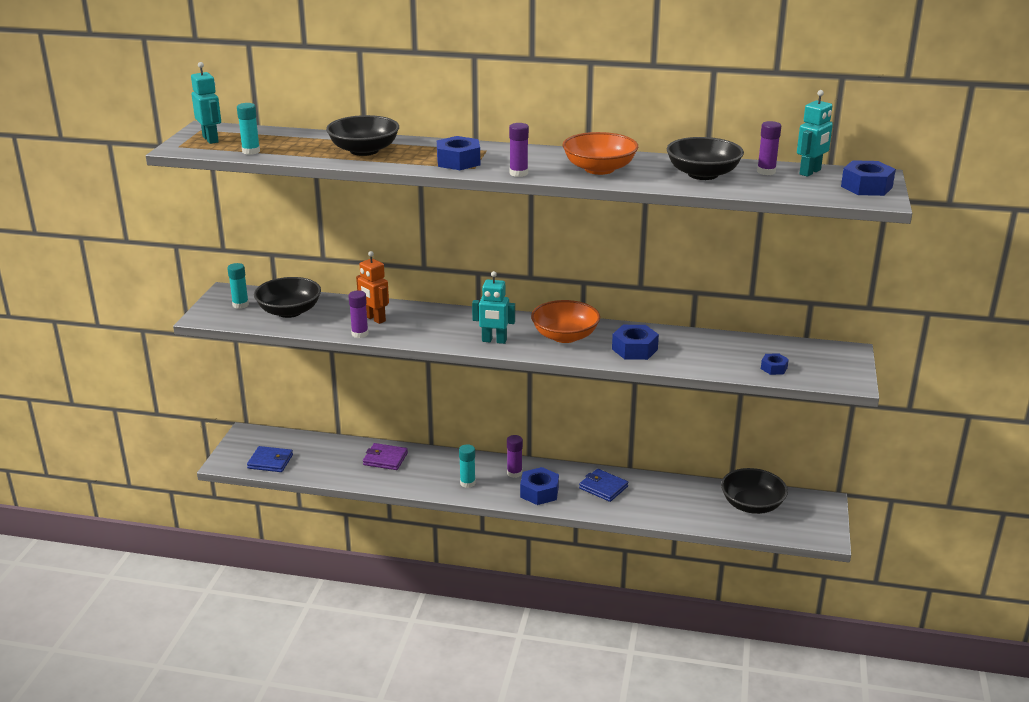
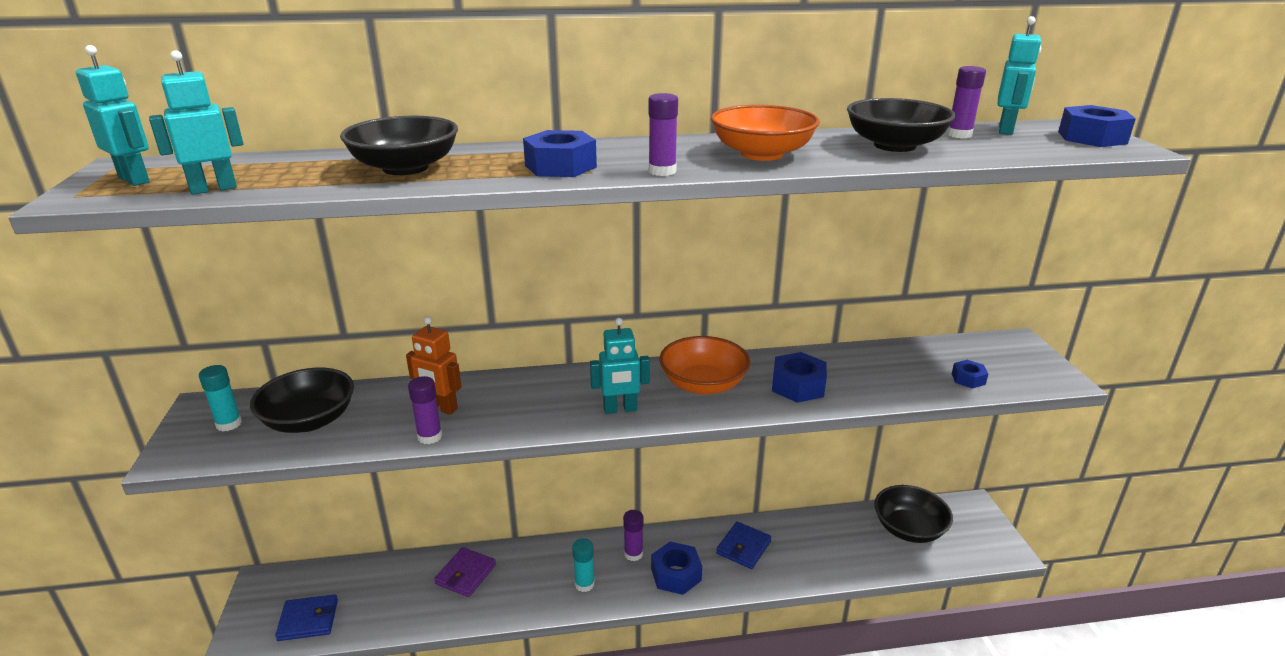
camera: 20 degrees left, 0 degrees up
turquoise glue stick [237,103,260,155] -> turquoise robot [149,50,243,195]
purple wallet [363,443,408,470] -> purple wallet turned 60 degrees counterclockwise [434,547,496,597]
blue wallet [579,469,628,502] -> blue wallet turned 75 degrees counterclockwise [716,522,772,569]

